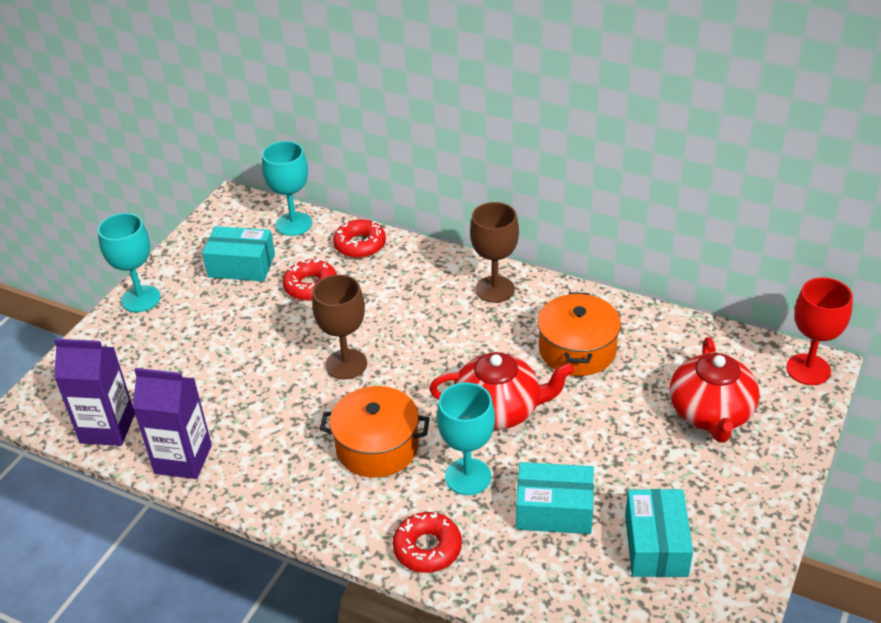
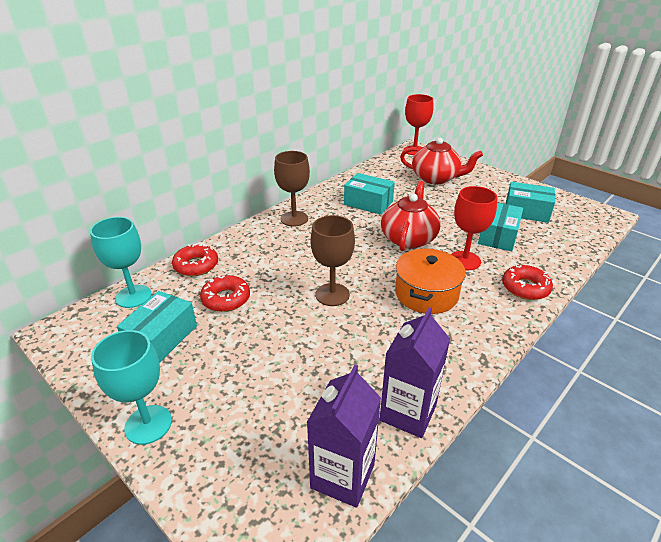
camera: 75 degrees left, 5 degrees down
turquoise goblet [437,383,495,495] -> red goblet [451,186,497,270]
orange pot [537,292,621,376] -> turquoise box [344,173,395,215]

